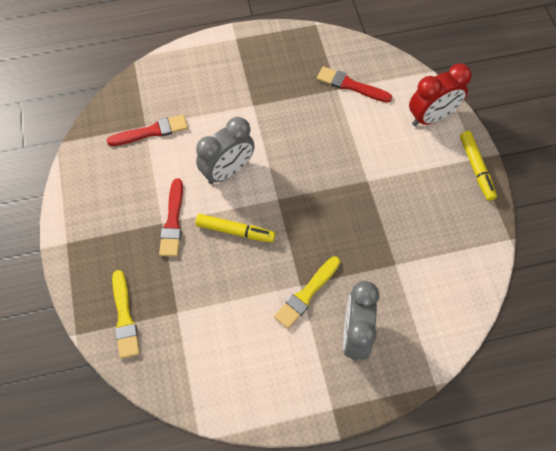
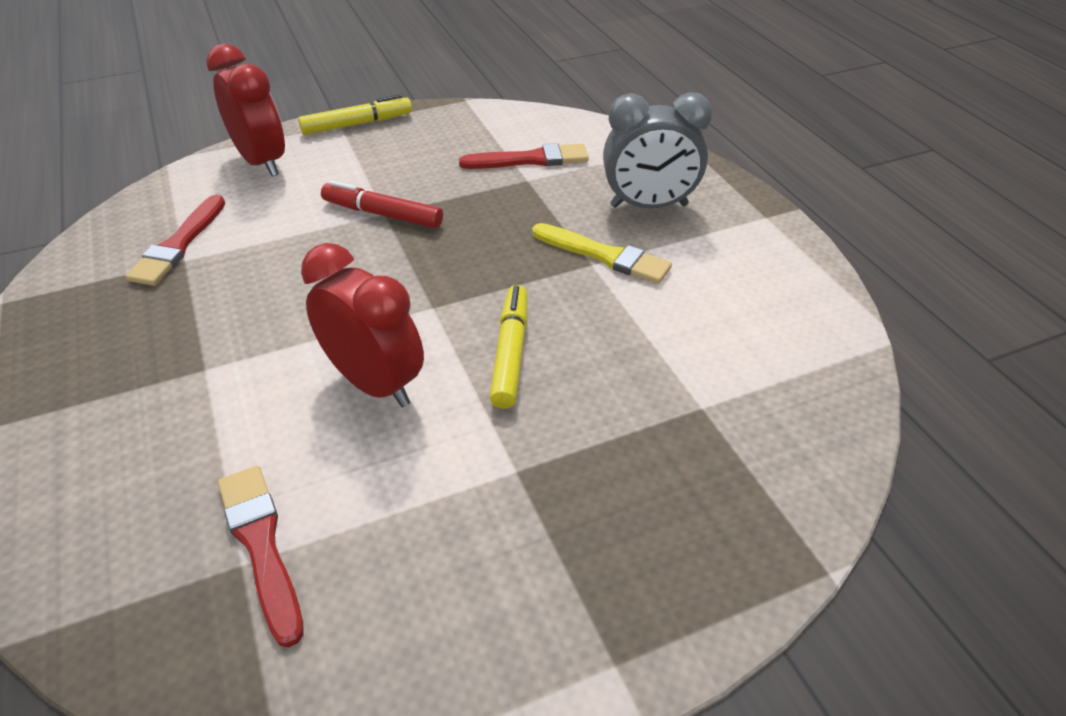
camera: 100 degrees left, 20 degrees down
yellow brush [112,270,140,359] -> none
red brush [159,179,183,257] -> red brush moved to [459,143,589,169]
grey clock [196,117,255,184] -> red clock [301,243,424,407]
none -> red marker [321,180,443,228]

